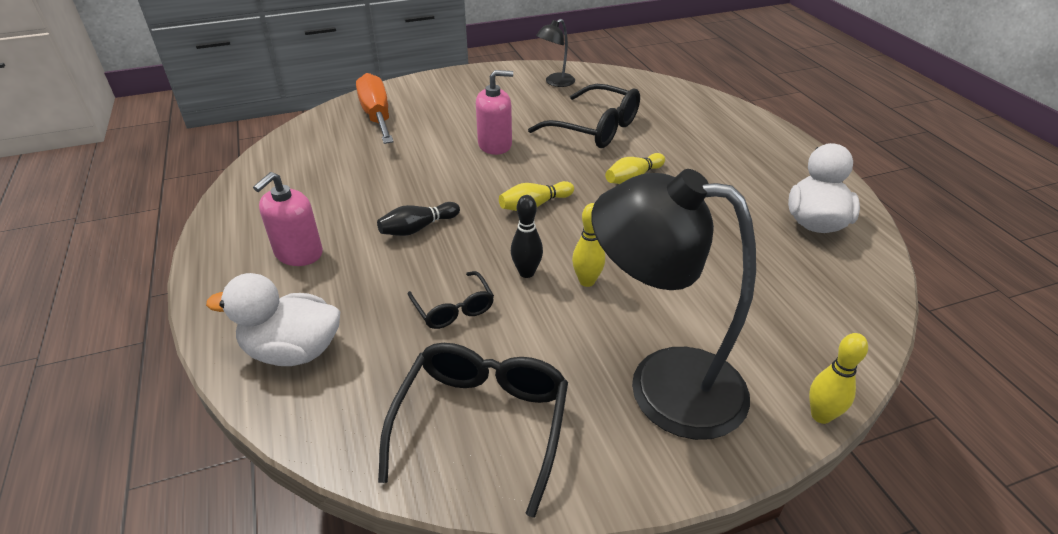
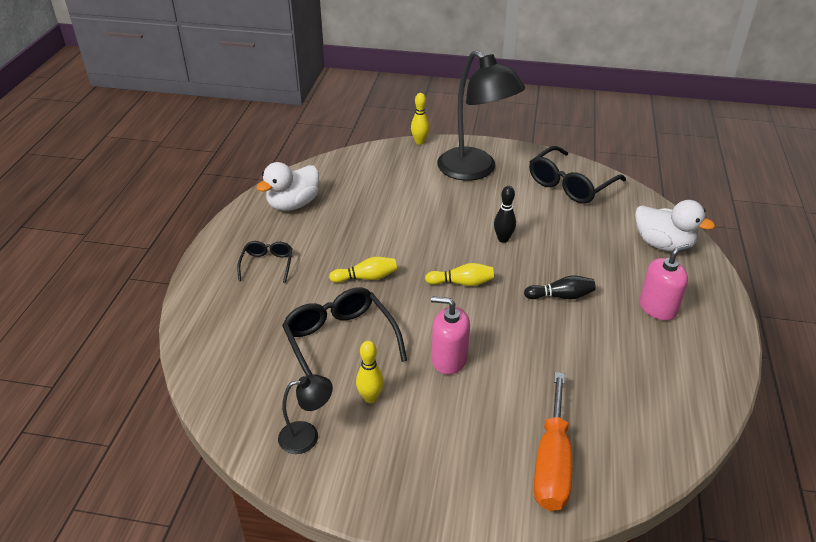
camera: 150 degrees left, 0 degrees up
black glasses [408,271,494,329] -> black glasses moved to [237,241,293,283]
yellow bowling pin [572,203,605,287] -> yellow bowling pin moved to [356,341,384,403]

